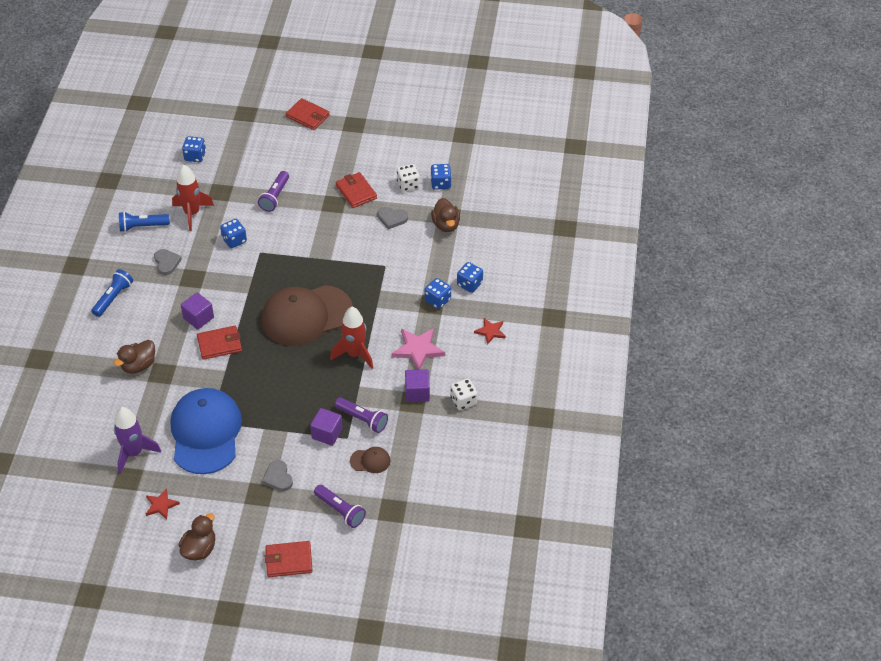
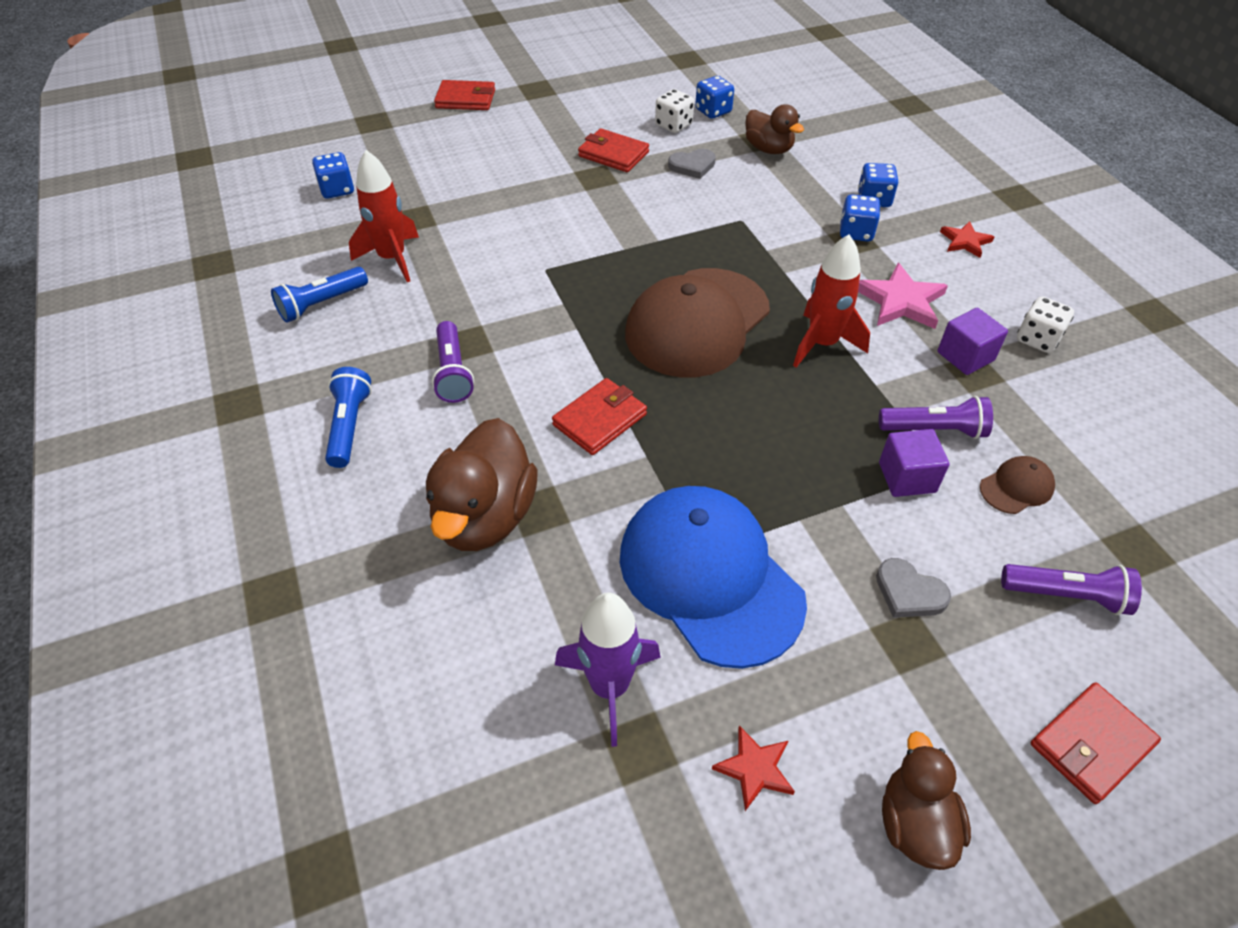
camera: 30 degrees left, 0 degrees up
brown duck [114,340,155,374] -> brown duck [426,418,538,551], size x1.62
grey heart [154,249,182,275] -> none
purple cube [181,293,214,329] -> none
blue dice [220,219,247,248] -> none
purple flashlight [258,171,289,212] -> purple flashlight moved to [432,321,474,403]

